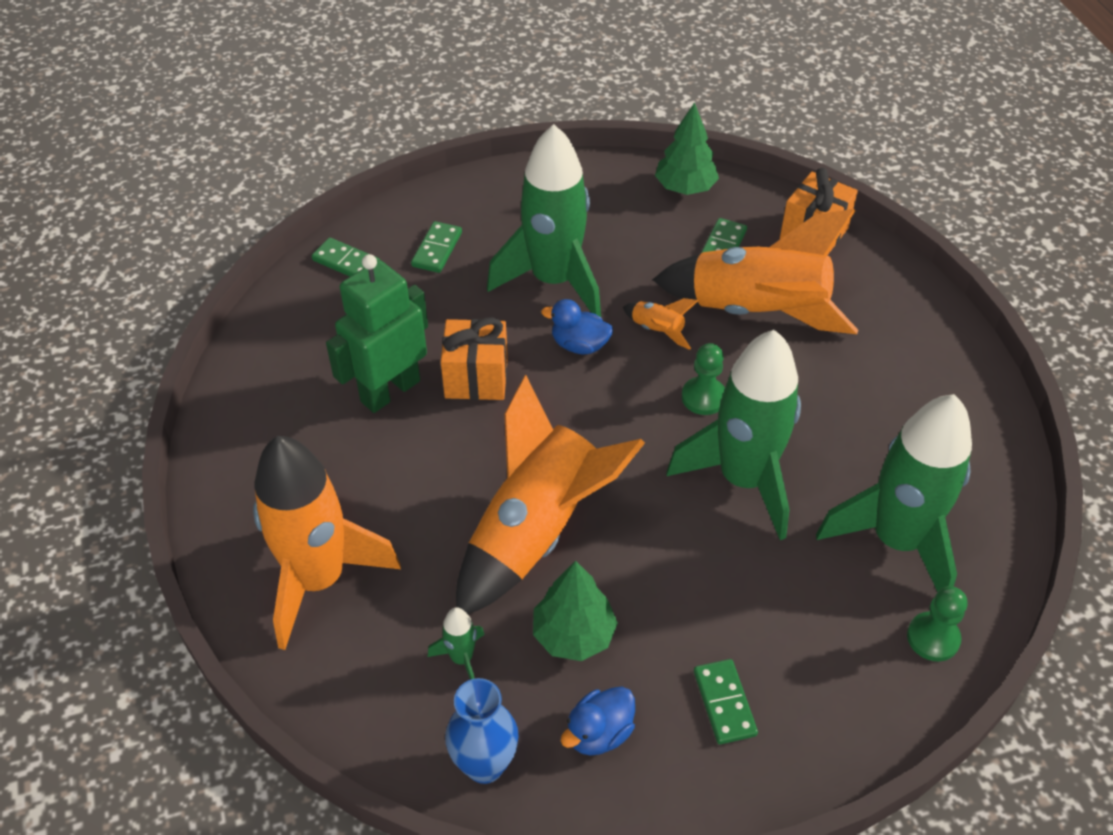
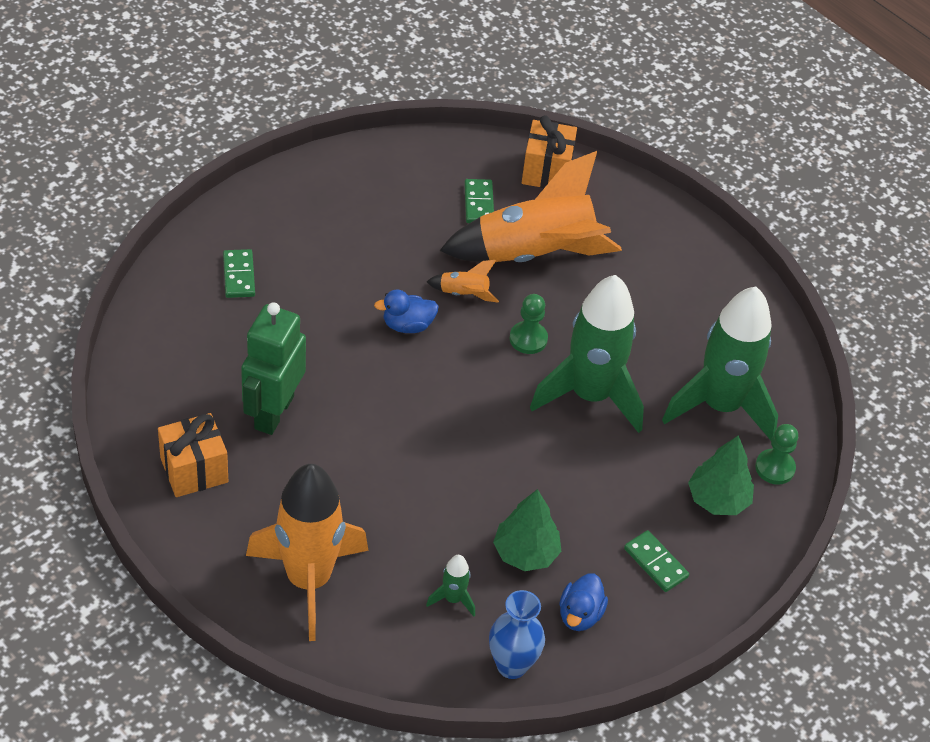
camera: 30 degrees left, 0 degrees up
green domino [312,237,380,277] -> none
orange gift [441,317,508,400] -> orange gift moved to [158,413,228,497]
orange rocket [456,375,645,614] -> none
green rocket [487,124,601,317] -> none
green tree [655,102,719,195] -> green tree moved to [688,435,754,515]

